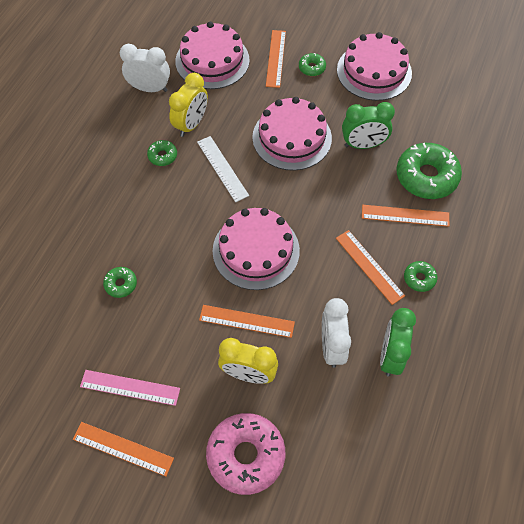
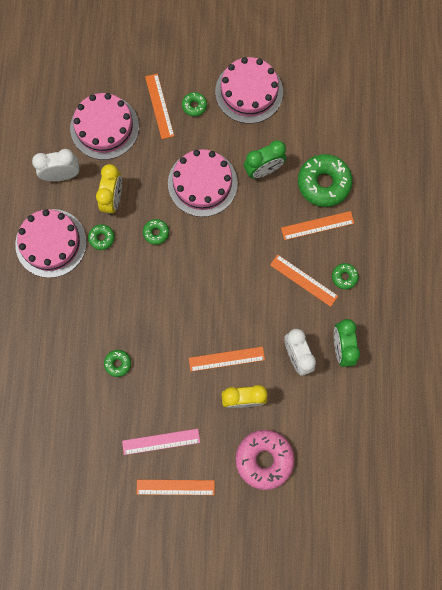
camera: 20 degrees left, 15 degrees up
white ruler [197,136,249,202] -> green donut [143,219,169,245]
pink cake [212,208,300,290] -> pink cake moved to [15,209,87,278]

